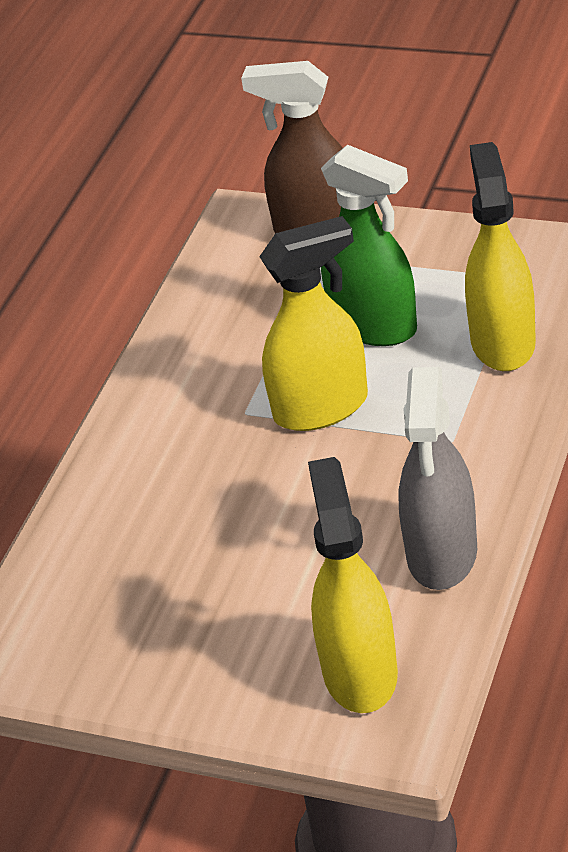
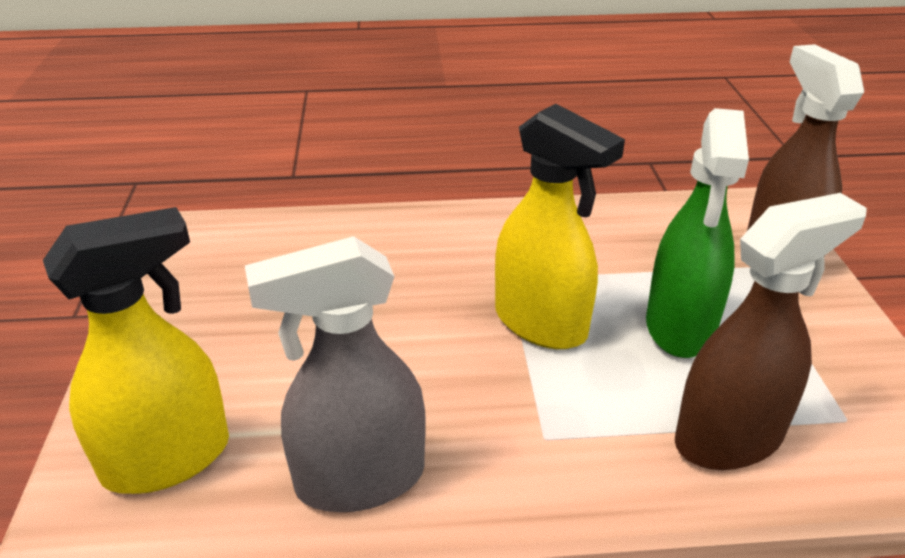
camera: 60 degrees right, 5 degrees down
yellow spray bottle [465,142,536,371] -> brown spray bottle [675,193,867,470]

